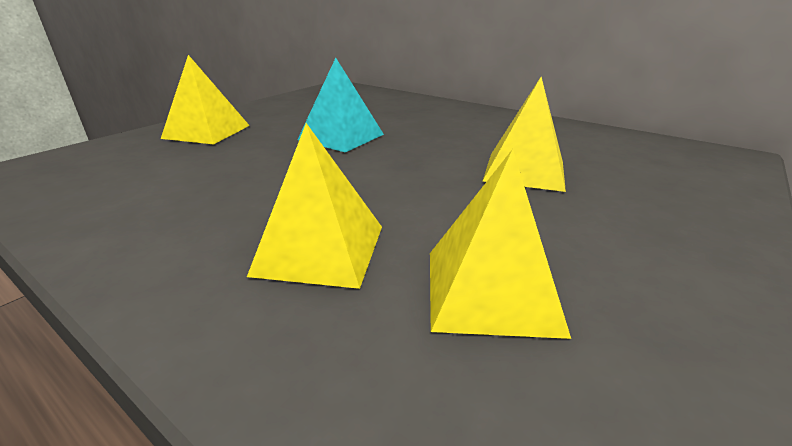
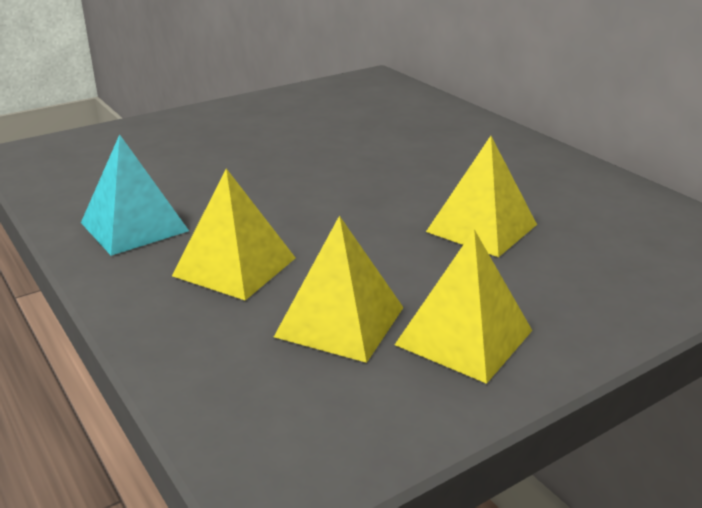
camera: 20 degrees right, 0 degrees up
yellow pyramid [161,55,250,144] -> yellow pyramid moved to [395,229,532,384]
turquoise pyramid [297,58,384,152] -> turquoise pyramid moved to [81,134,189,256]

